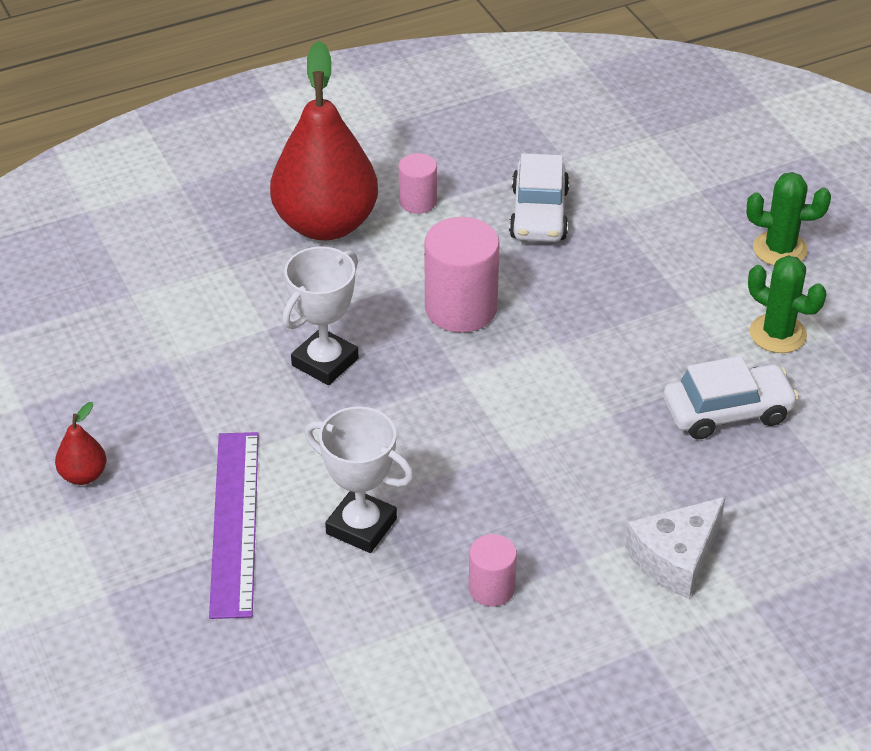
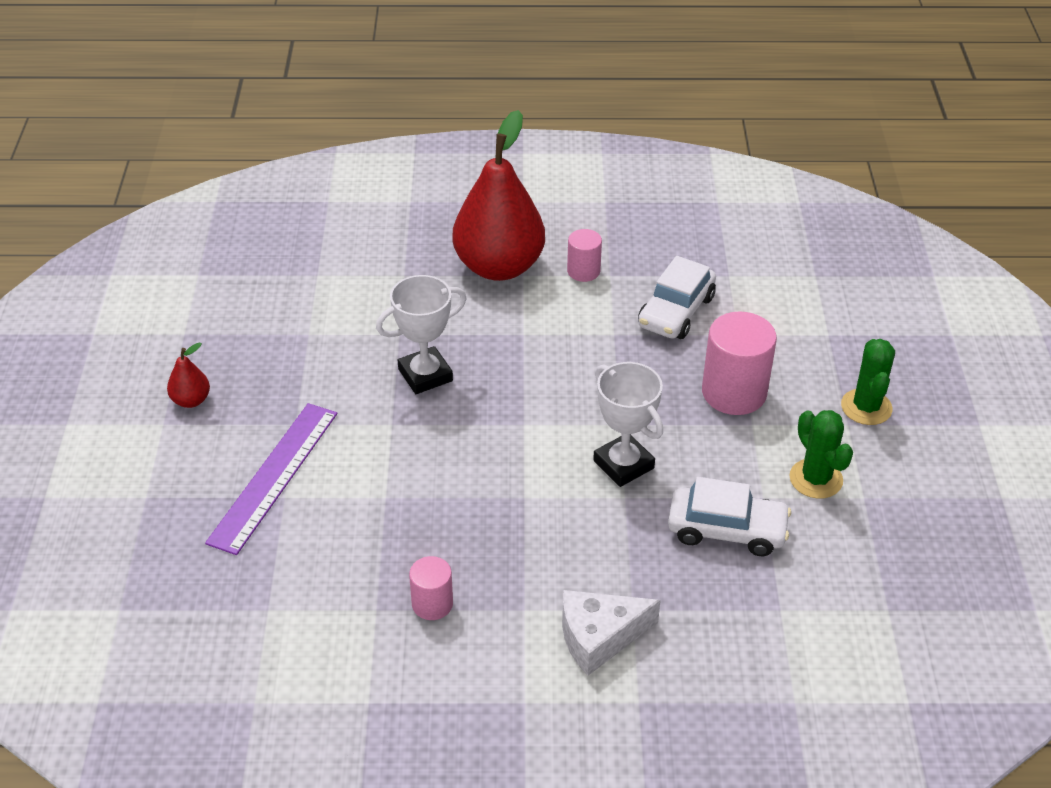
camera: 25 degrees right, 0 degrees up
white trophy [305,406,414,553] -> white trophy moved to [593,362,663,487]
pink cylinder [424,217,500,333] -> pink cylinder moved to [702,311,777,415]
green cactus [747,172,831,266] -> green cactus turned 60 degrees clockwise [841,339,895,425]

